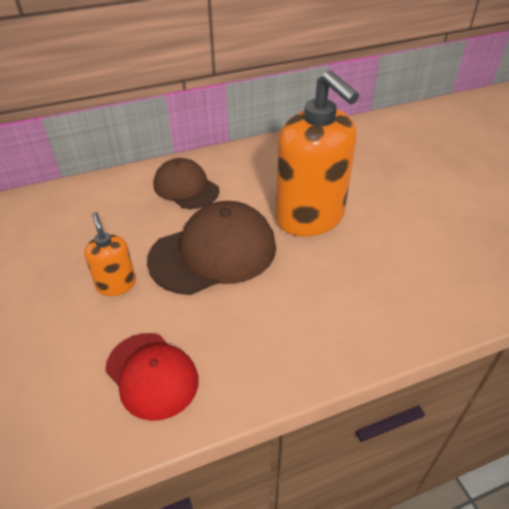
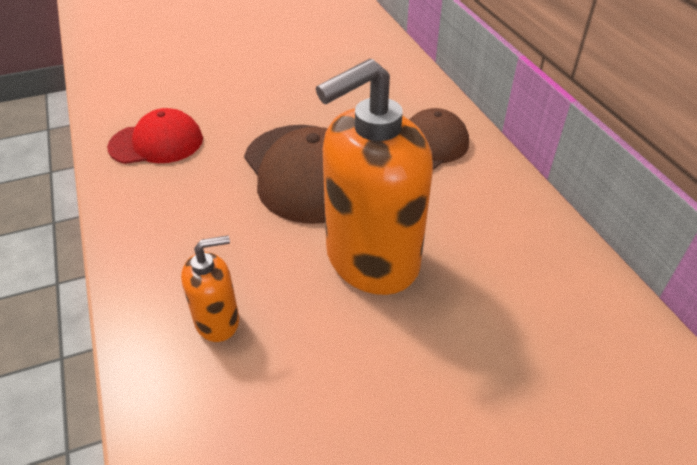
camera: 90 degrees right, 0 degrees up
orange soap dispenser [84,212,136,296] -> orange soap dispenser moved to [181,235,239,342]
red cap [105,333,199,421] -> red cap turned 150 degrees counterclockwise [107,108,203,164]

